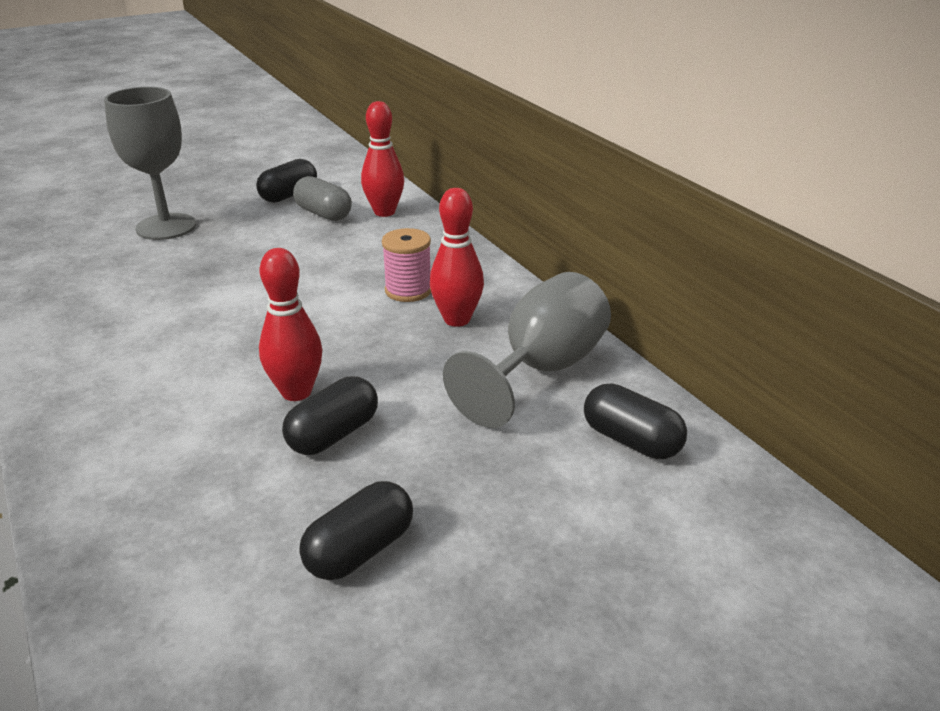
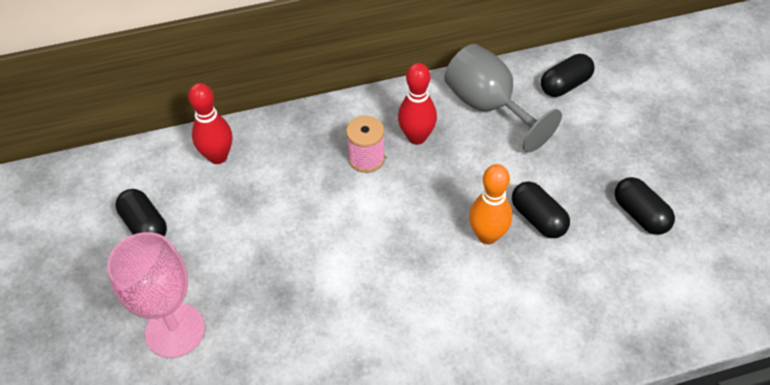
camera: 75 degrees left, 20 degrees up
grey goblet [104,87,196,240] -> pink goblet [107,232,205,358]
red bowling pin [259,248,323,401] -> orange bowling pin [469,164,512,244]
grey capsule [293,176,352,221] -> none

